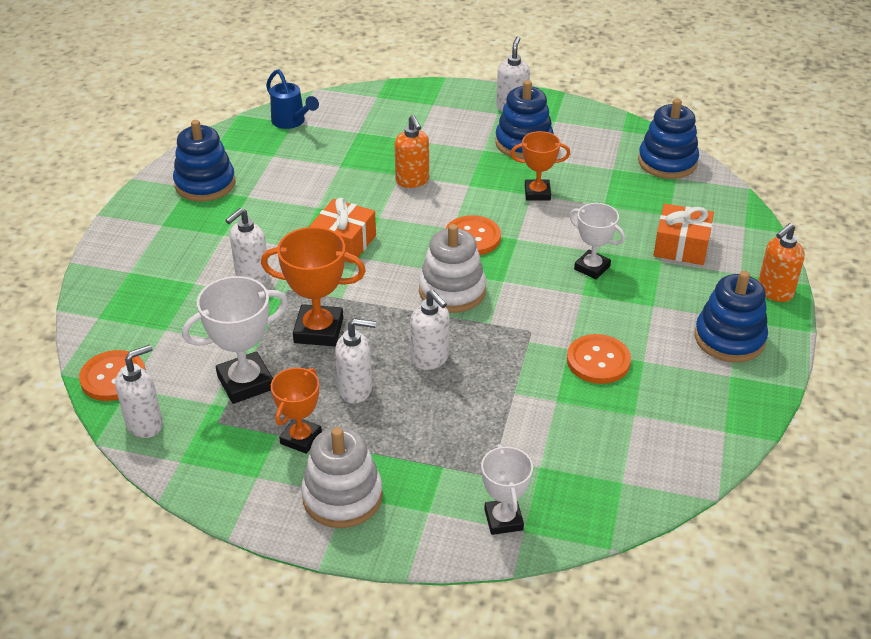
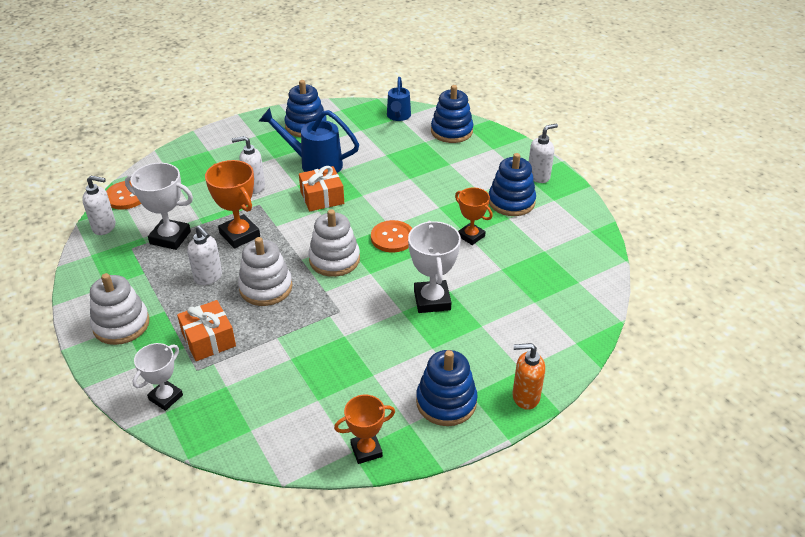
camera: 45 degrees right, 0 degrees up
orange trophy [271,368,322,454] -> orange trophy moved to [334,395,395,464]
orange soap dispenser [395,115,429,188] -> none
white soap dispenser [410,290,449,370] -> white stacking toy [238,237,292,306]
orange button [567,334,631,384] -> none
white trophy [569,203,625,279] -> white trophy [408,221,461,313], size x1.52
blue stacking toy [638,99,699,179] -> blue stacking toy moved to [431,85,473,143]
orange gift [653,204,714,265] -> orange gift moved to [177,300,236,361]
none -> blue watering can [259,108,359,173]

